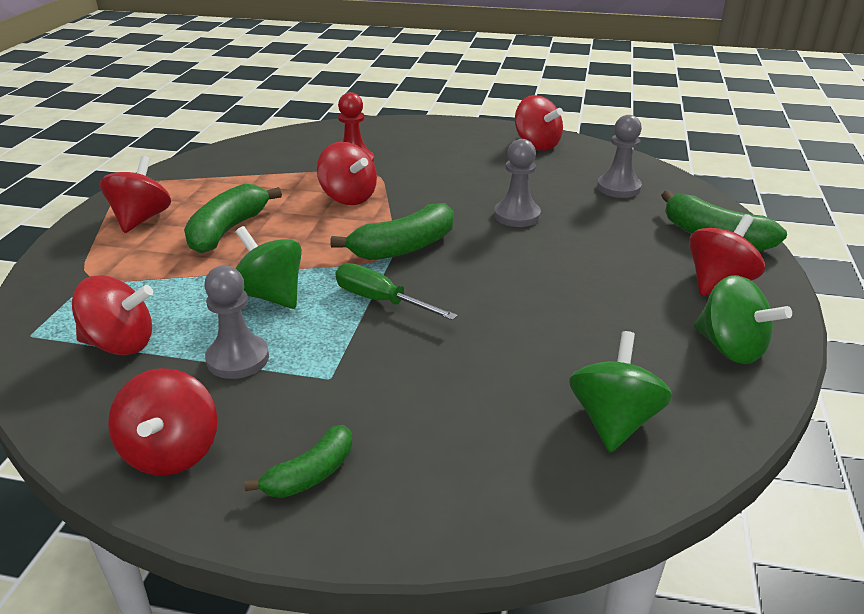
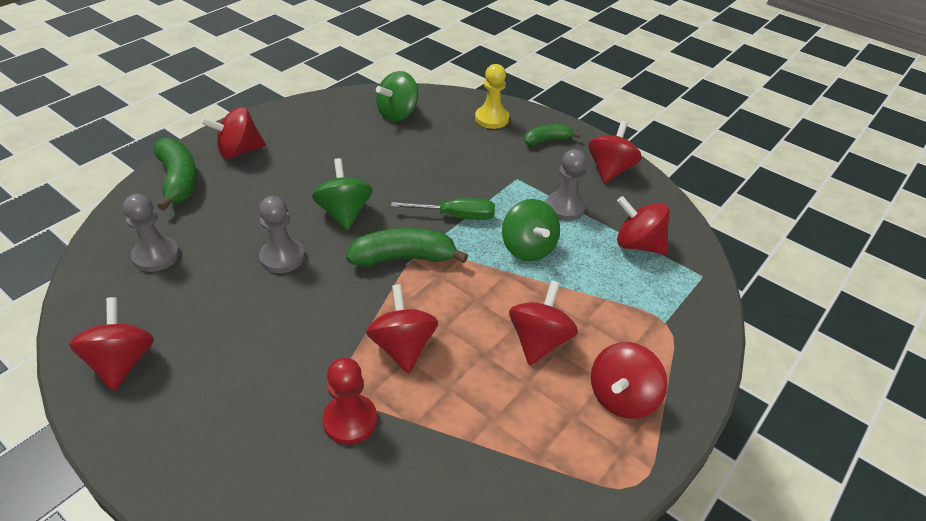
camera: 155 degrees left, 10 degrees up
green banana [184,184,282,253] -> red spinning top [509,281,578,365]
green screwdriver [336,263,458,320] -> green screwdriver turned 60 degrees counterclockwise [391,198,495,220]
green spinning top [694,275,792,364] -> green spinning top moved to [312,158,373,231]
none -> yellow pawn [475,64,509,129]

